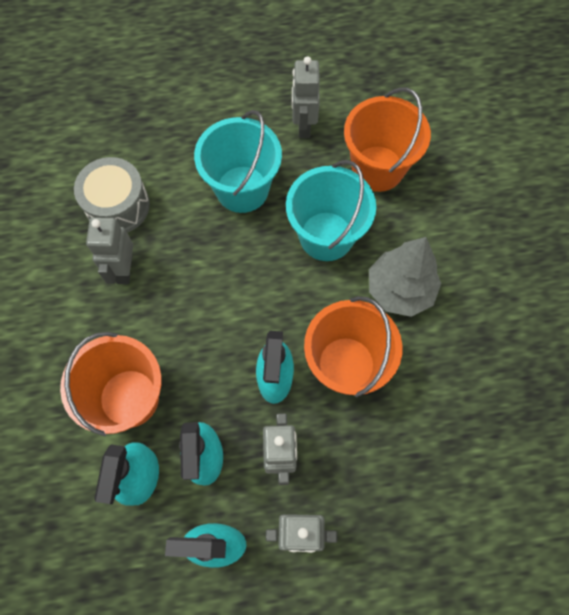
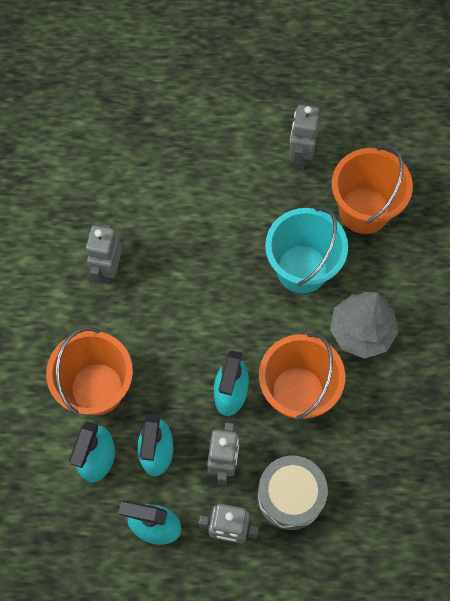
camera: 10 degrees right, 0 degrees up
grey drum [74,157,150,232] -> grey drum moved to [257,456,328,530]
turquoise bucket [194,110,282,213] -> none

